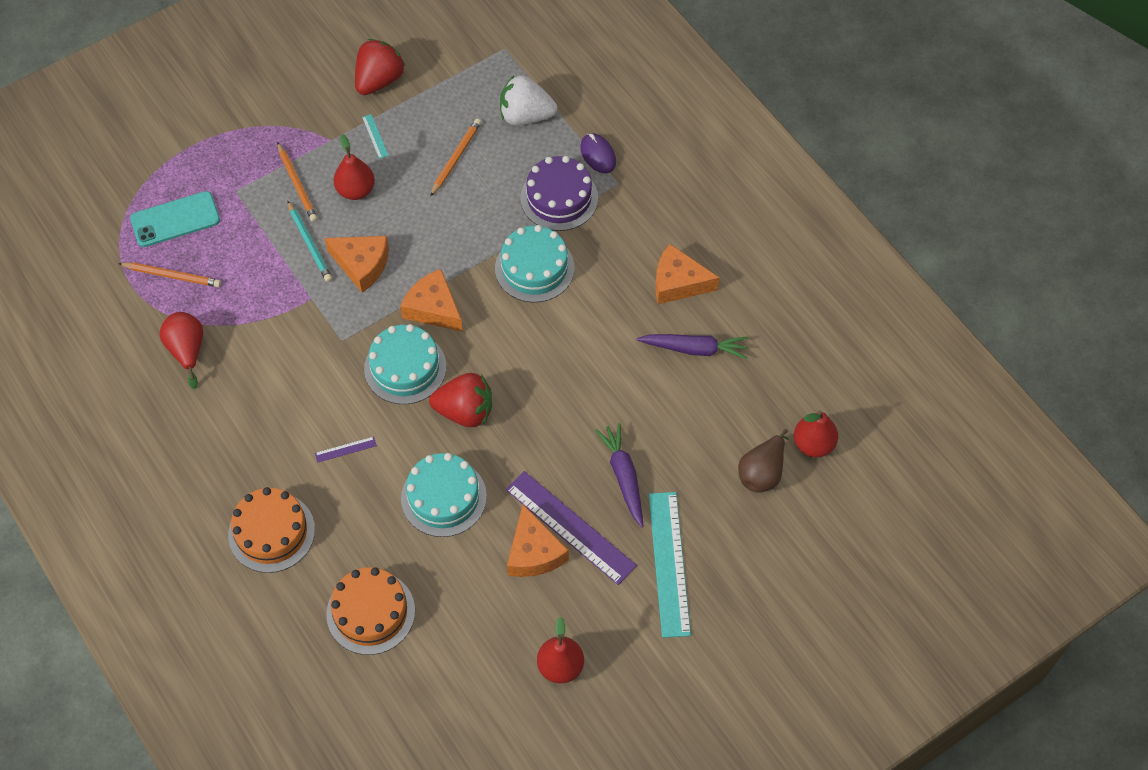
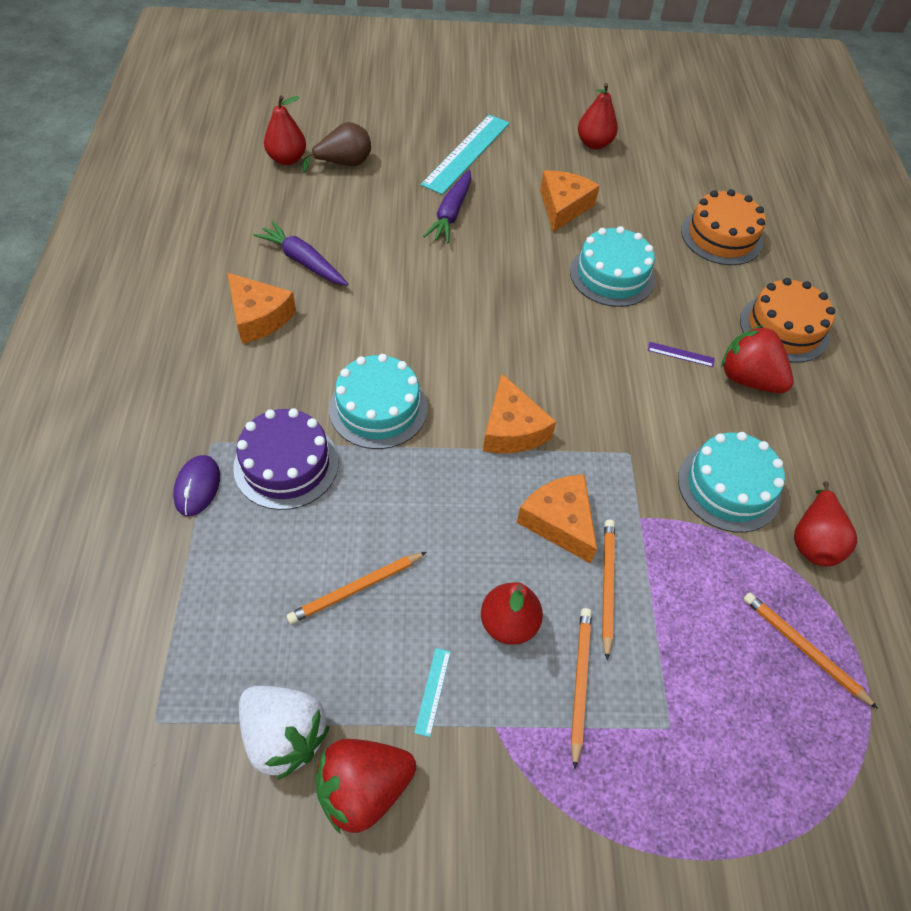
camera: 150 degrees left, 5 degrees down
turquoise phone [130,191,220,247] -> none
turquoise pencil [288,201,332,282] -> orange pencil [602,520,615,660]
turquoise cake [364,324,447,404] -> turquoise cake moved to [678,432,785,533]
red strawberry [429,373,492,427] -> red strawberry moved to [721,325,794,393]
white strawberry [500,75,557,125] -> white strawberry moved to [239,686,330,780]
purple ruler [506,471,637,585] -> none

